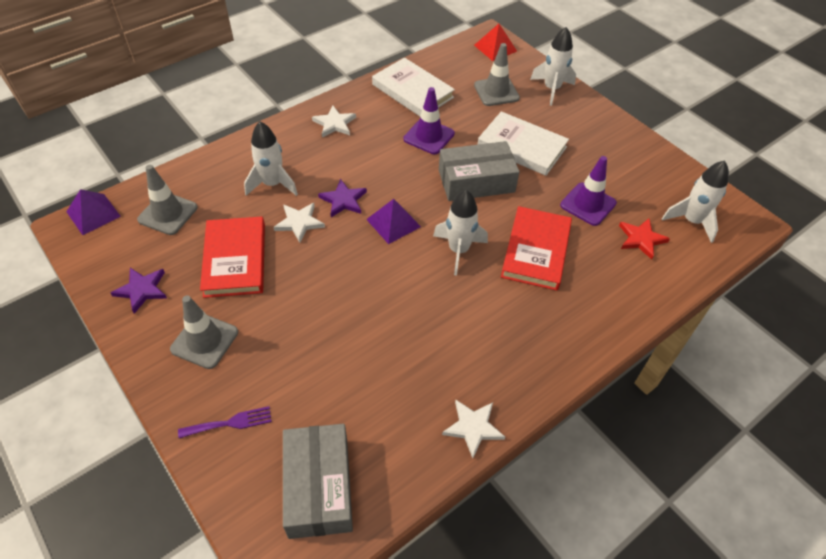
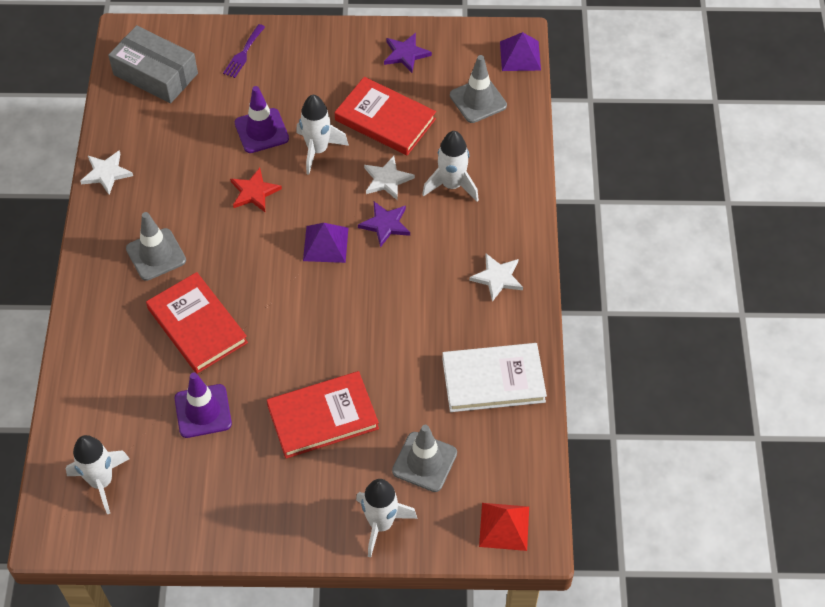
camera: 130 degrees right, 5 degrees up
grey traffic cone [170,295,238,369] -> grey traffic cone moved to [126,212,186,281]
purple traffic cone [403,87,455,154] -> purple traffic cone moved to [235,86,289,153]
white rocket [433,190,488,276] -> white rocket moved to [296,95,349,175]
grey box [439,141,519,201] -> none
white book [478,111,569,176] -> red book [267,371,379,459]
red star [619,219,670,260] -> red star moved to [230,168,282,212]

